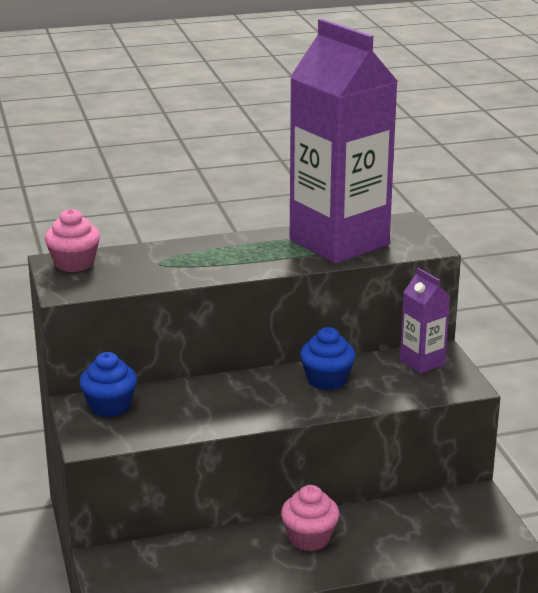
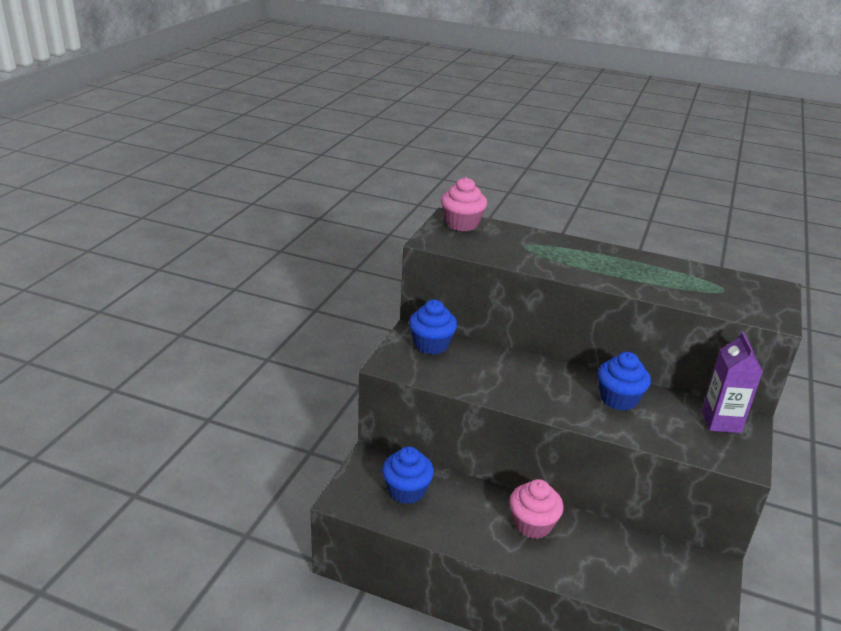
camera: 35 degrees right, 5 degrees up
purple carton [290,19,398,264] -> none
none -> blue cupcake [382,446,434,504]

